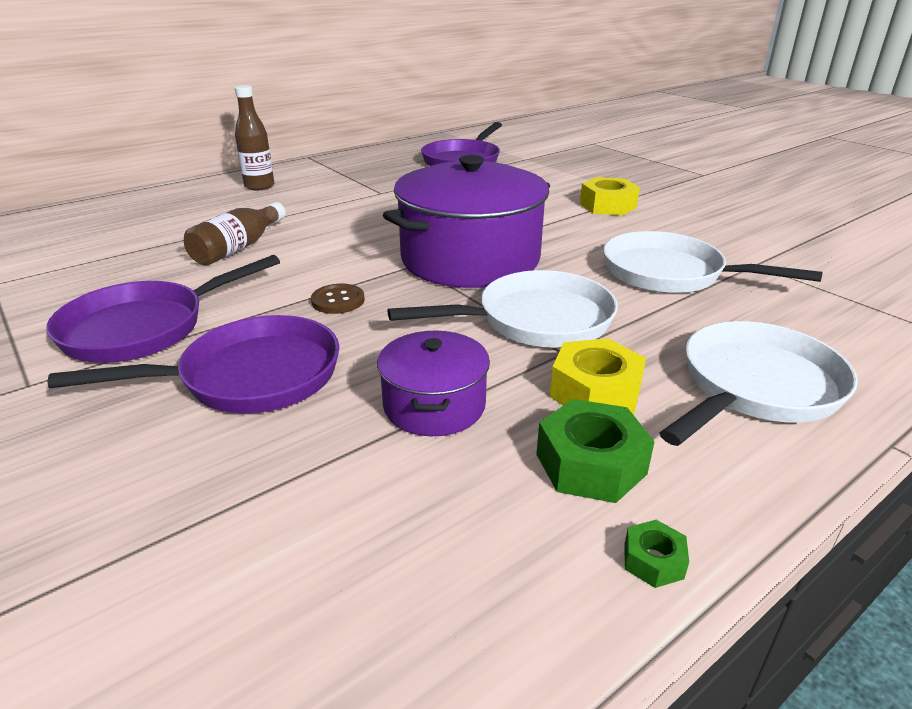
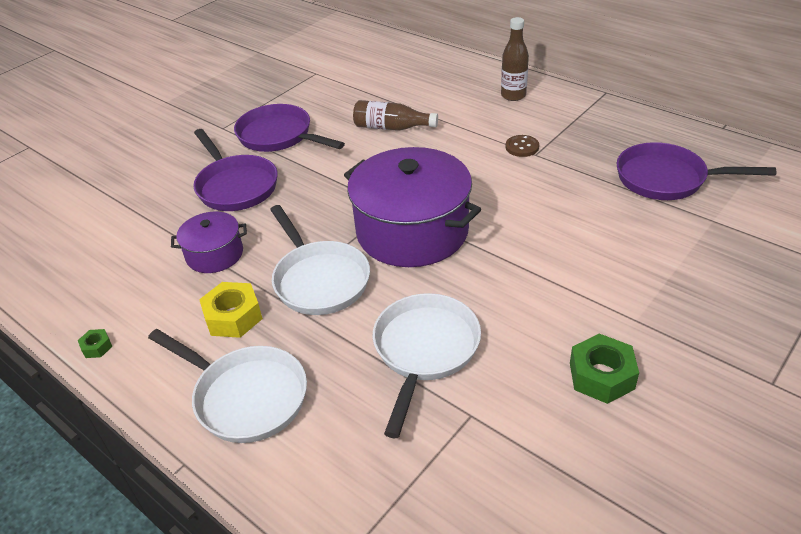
camera: 80 degrees right, 10 degrees up
brown button [311,284,365,314] -> brown button moved to [505,135,539,157]
green nut [536,399,655,503] -> green nut moved to [570,333,639,404]
yellow nut [580,177,640,216] -> none

